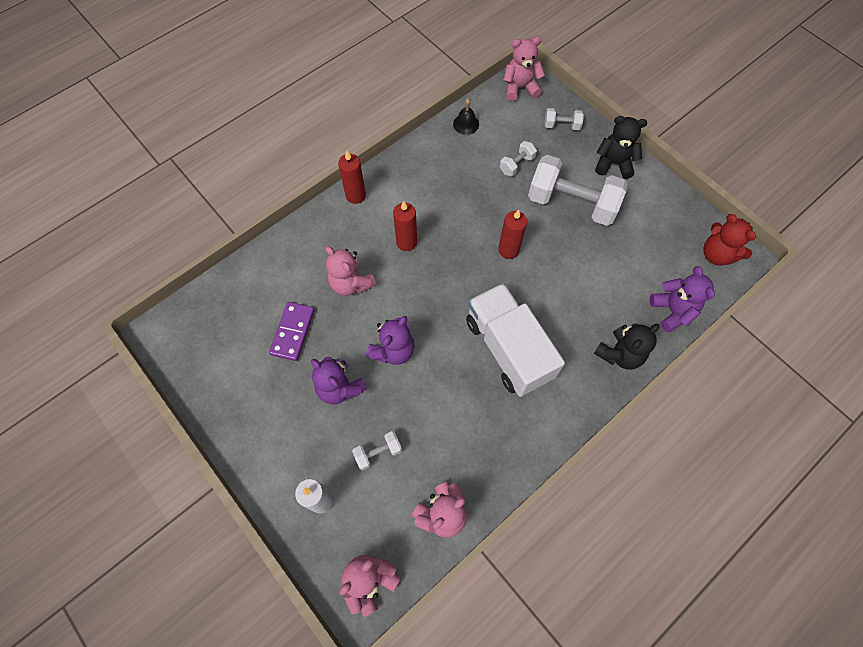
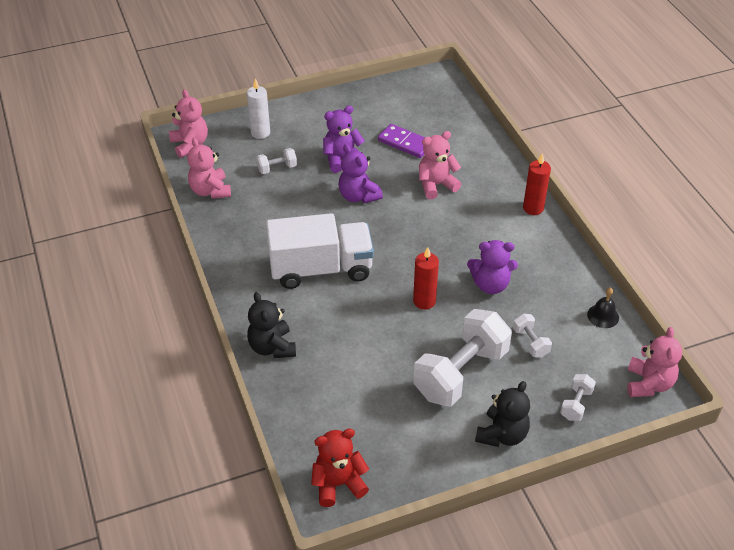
camera: 110 degrees right, 20 degrees down
white dumbbell [352,431,402,470] -> white dumbbell turned 75 degrees clockwise [256,148,297,174]
red candle [393,201,417,251] -> none
purple teddy bear [650,266,715,332] -> purple teddy bear moved to [467,240,518,294]

